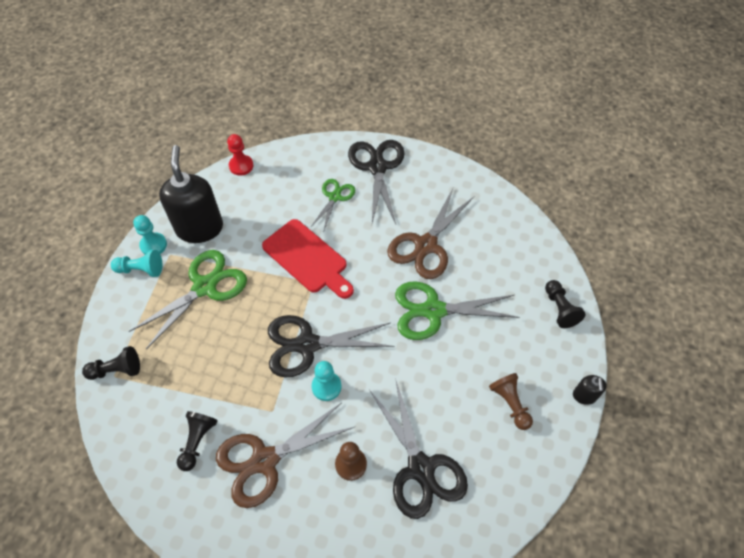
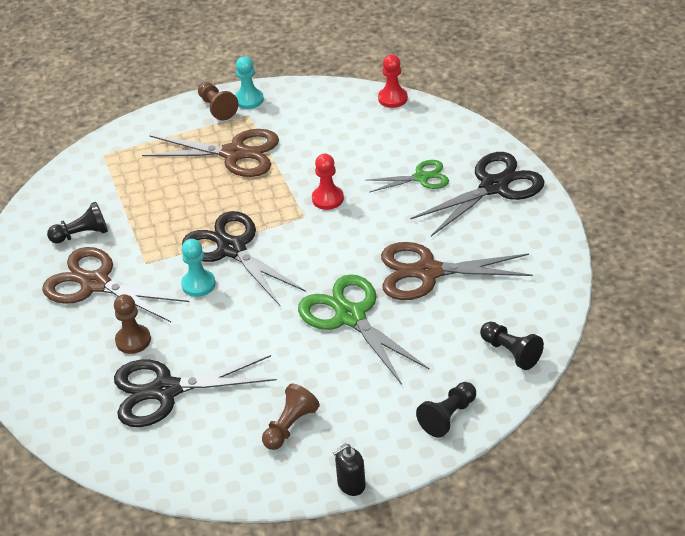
camera: 60 degrees right, 15 degrees down
black pawn [82,346,140,380] -> black pawn moved to [480,322,544,370]
turquoise pawn [111,250,162,277] -> brown pawn [198,82,238,121]
green scissors [129,250,247,349] -> brown scissors [142,129,279,177]
black soap dispenser [159,145,223,243] -> none
red cutting board [262,219,354,299] -> red pawn [312,154,344,210]
black scissors [370,381,468,519] -> black scissors turned 45 degrees clockwise [114,355,277,427]

